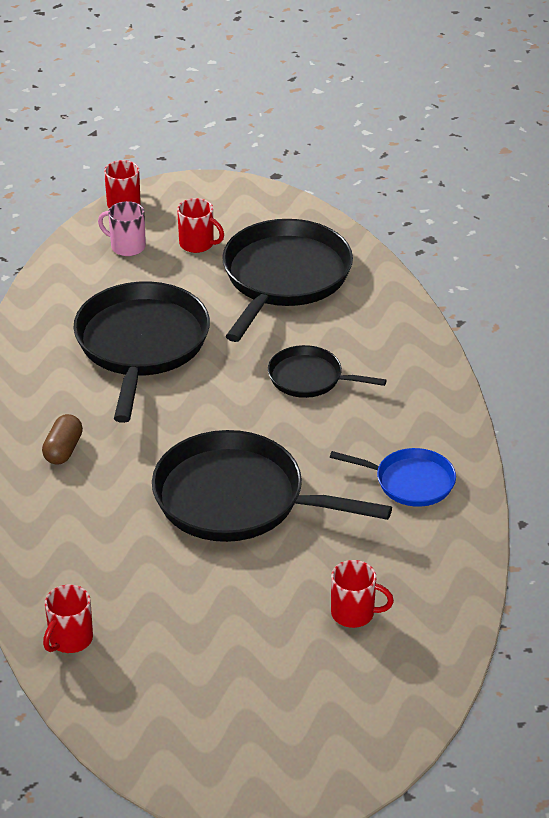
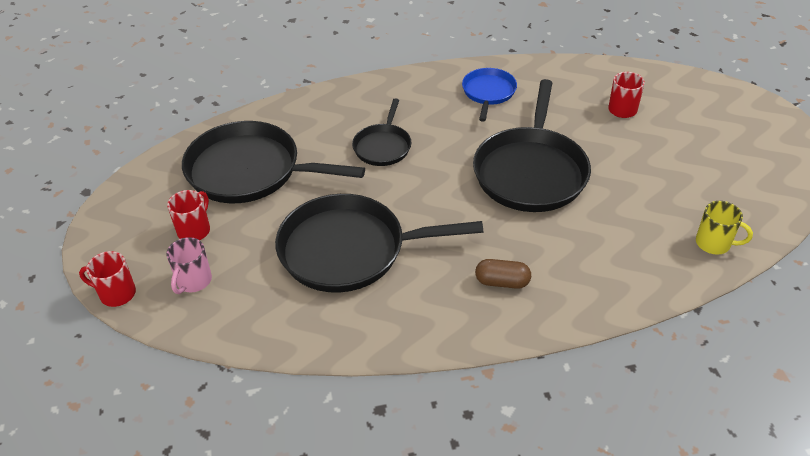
camera: 95 degrees left, 5 degrees up
red mug [43,585,93,653] -> yellow mug [696,201,753,255]

